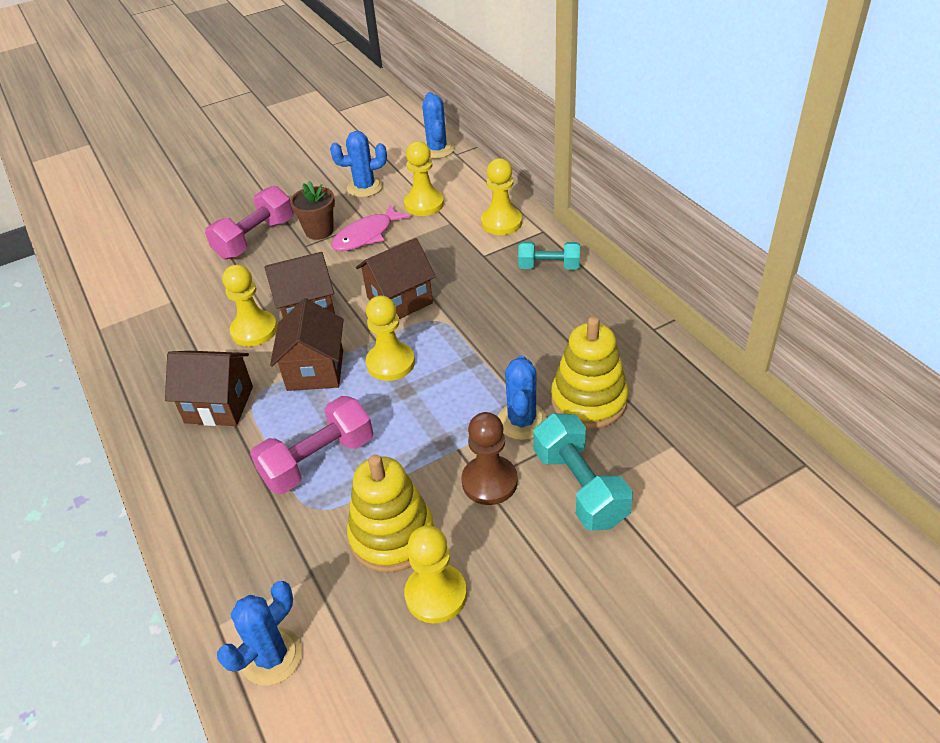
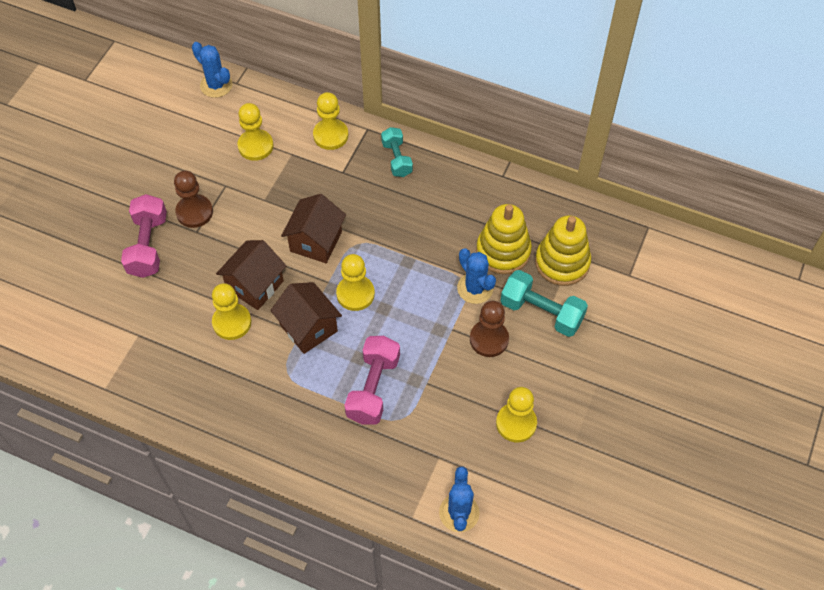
camera: 40 degrees left, 15 degrees up
brown house [165,351,253,426] -> none
brown flower pot [290,181,335,240] -> brown pawn [174,171,213,228]
blue cactus [330,131,387,197] -> none
pink fish [331,204,411,251] -> none
yellow stacking toy [347,454,434,573] -> yellow stacking toy moved to [535,215,591,286]
turquoise dumbbell [518,242,580,270] -> turquoise dumbbell turned 75 degrees counterclockwise [381,127,413,177]

